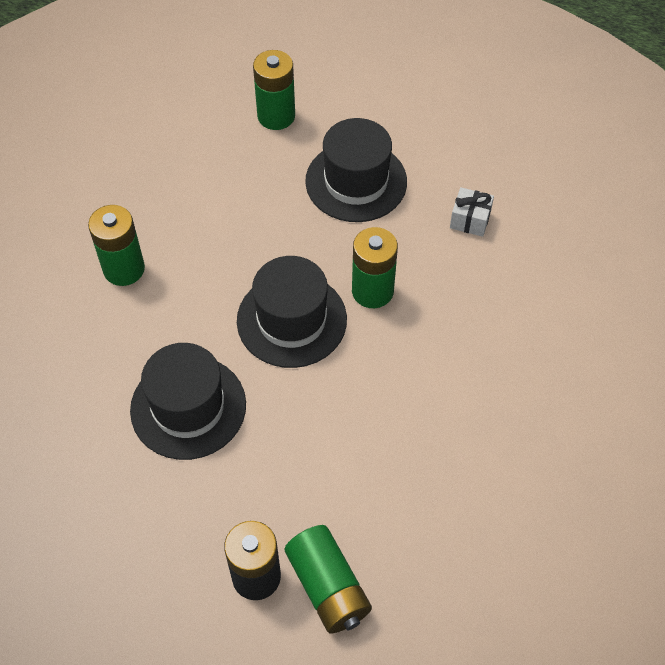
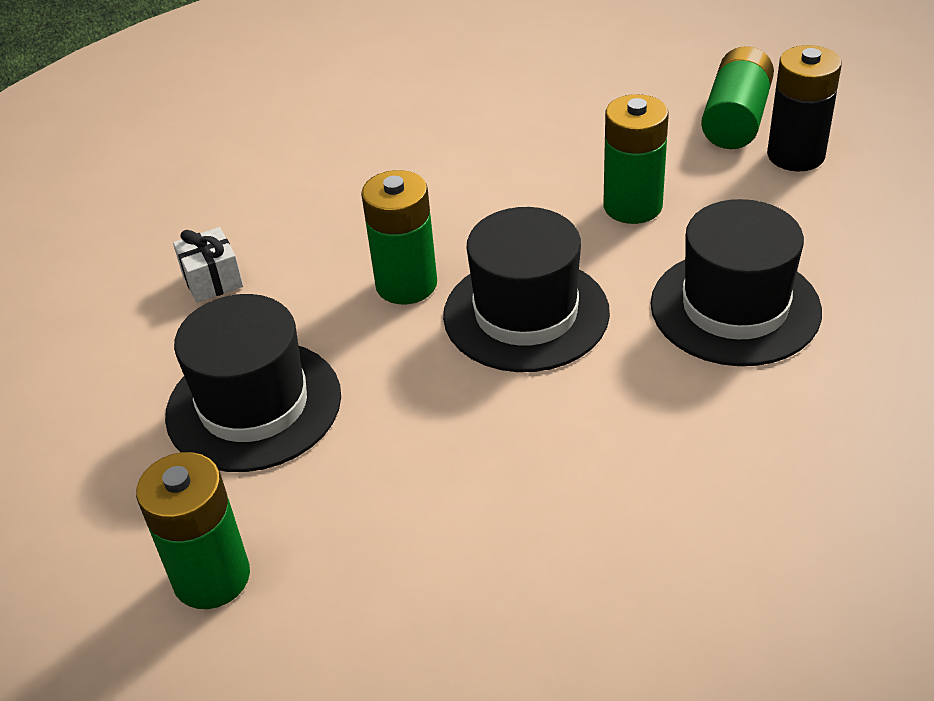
camera: 130 degrees left, 15 degrees down
green battery [88,205,145,286] -> green battery moved to [603,94,669,224]

